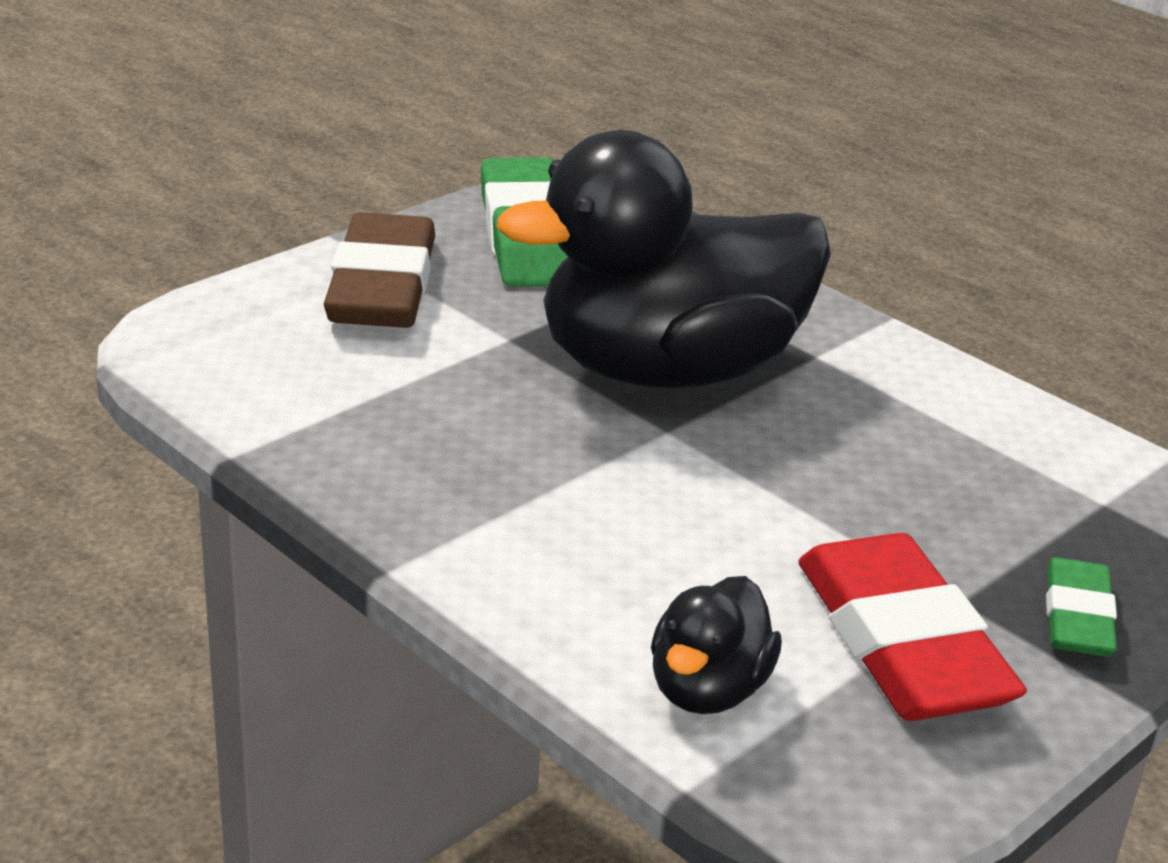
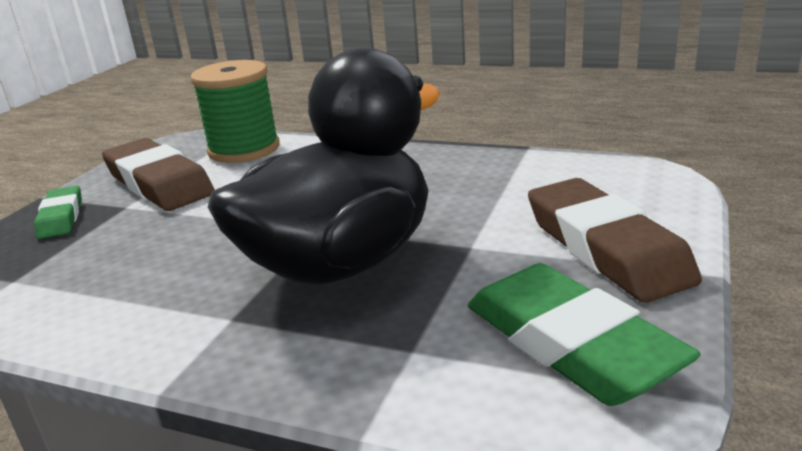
camera: 160 degrees right, 5 degrees down
black duck [651,576,782,714] -> green spool [190,60,280,163]
red eraser [798,533,1027,721] -> brown eraser [102,138,215,211]

